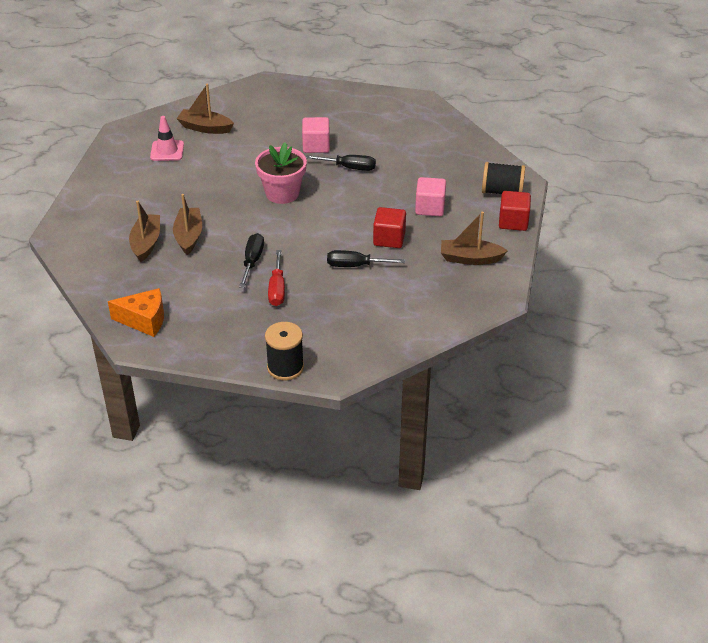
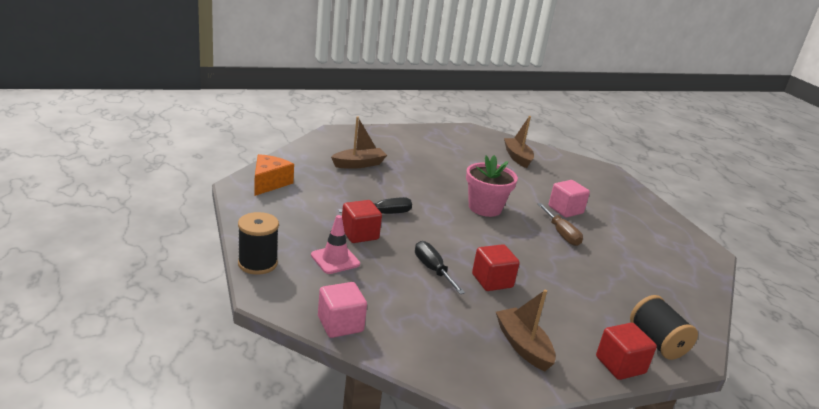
camera: 55 degrees right, 15 degrees down
orange cheese [108,288,164,337] -> orange cheese turned 135 degrees counterclockwise [254,154,294,196]
pink traffic cone [150,116,184,161] -> pink traffic cone moved to [311,215,360,274]
brown boat [173,194,202,255] -> none
red screwdriver [268,250,285,306] -> red cube [342,200,382,243]
black screwdriver [306,155,376,171] -> brown screwdriver [538,203,583,246]
pink cube [415,177,446,216] -> pink cube moved to [318,282,367,338]

